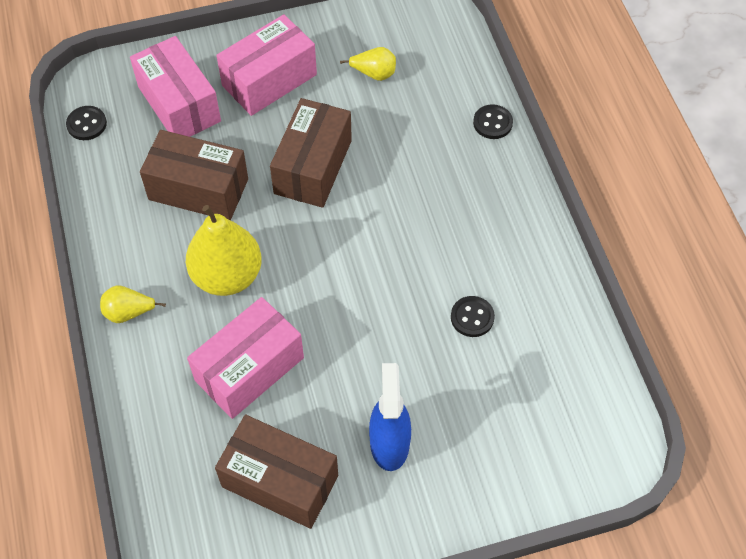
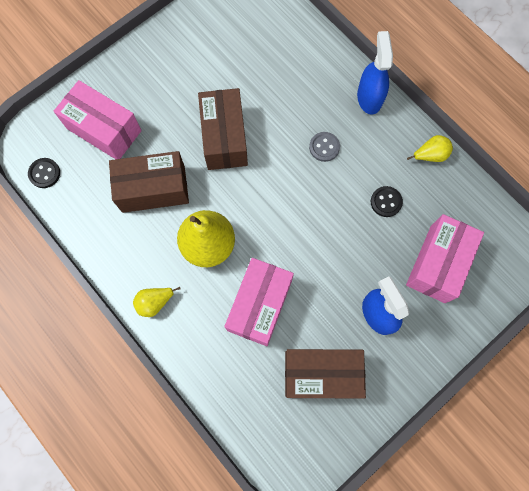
camera: 25 degrees left, 15 degrees up
pink box [216,14,317,116] -> pink box moved to [406,214,484,303]
yellow pear [340,47,396,81] -> yellow pear moved to [407,135,453,162]
black button [473,104,513,139] -> none
none -> grey button [309,132,340,162]
none -> blue spray bottle [357,31,393,115]

